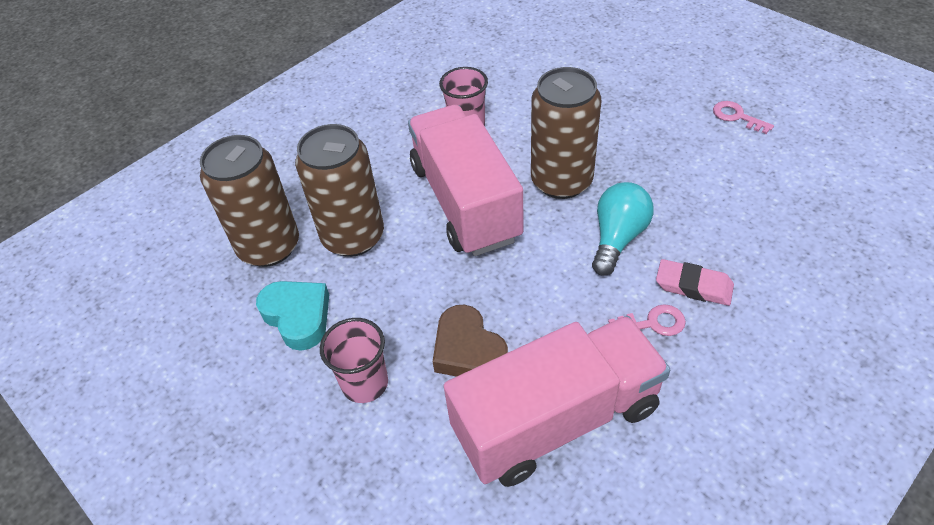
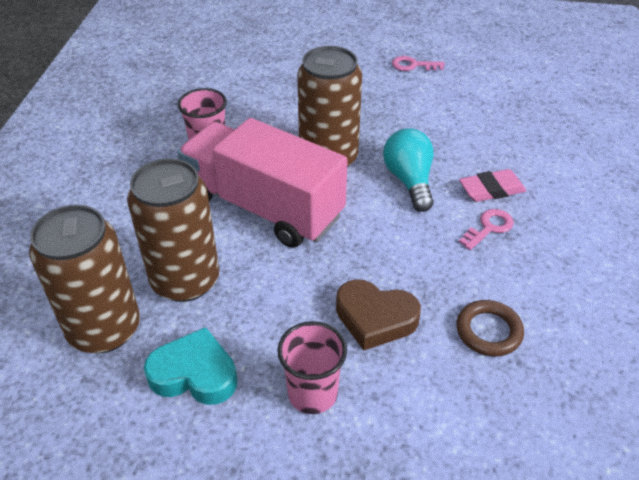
camera: 40 degrees left, 5 degrees down
pink truck [444,316,670,487] -> brown ring [456,300,524,357]

